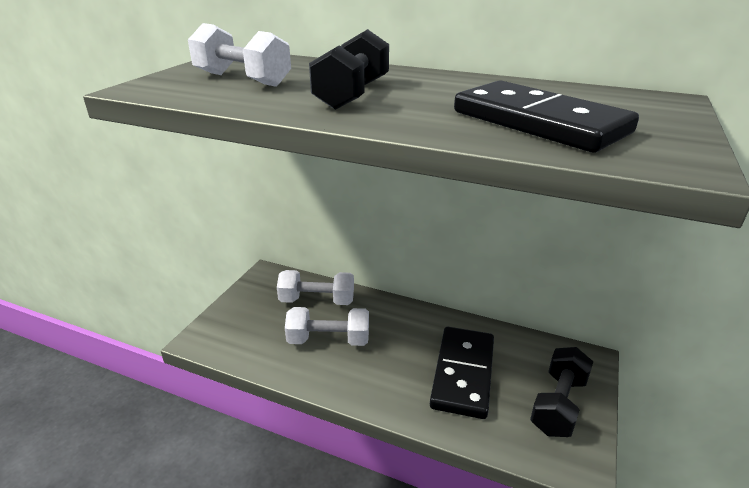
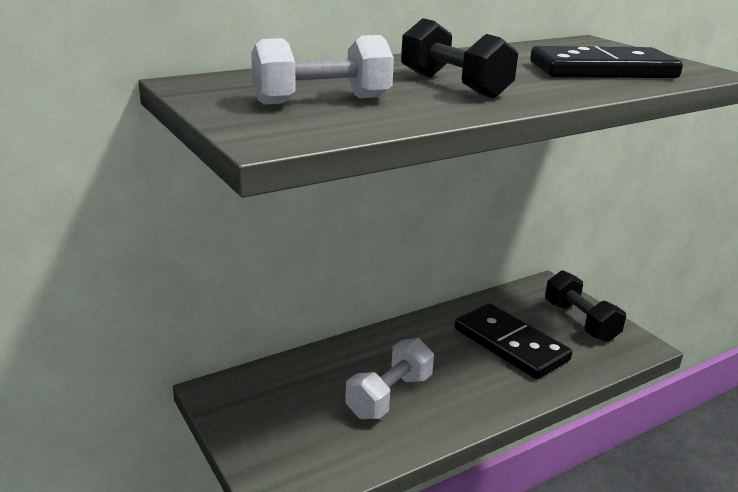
camera: 55 degrees left, 5 degrees down
white dumbbell [277,270,354,305] -> none

